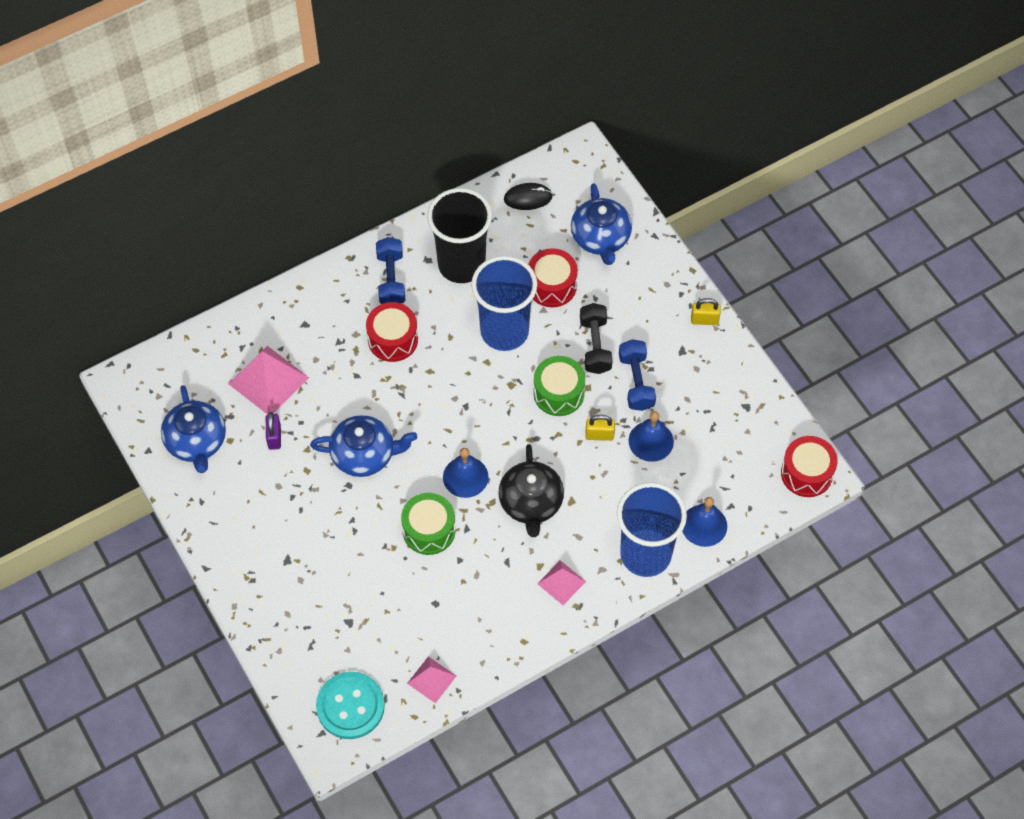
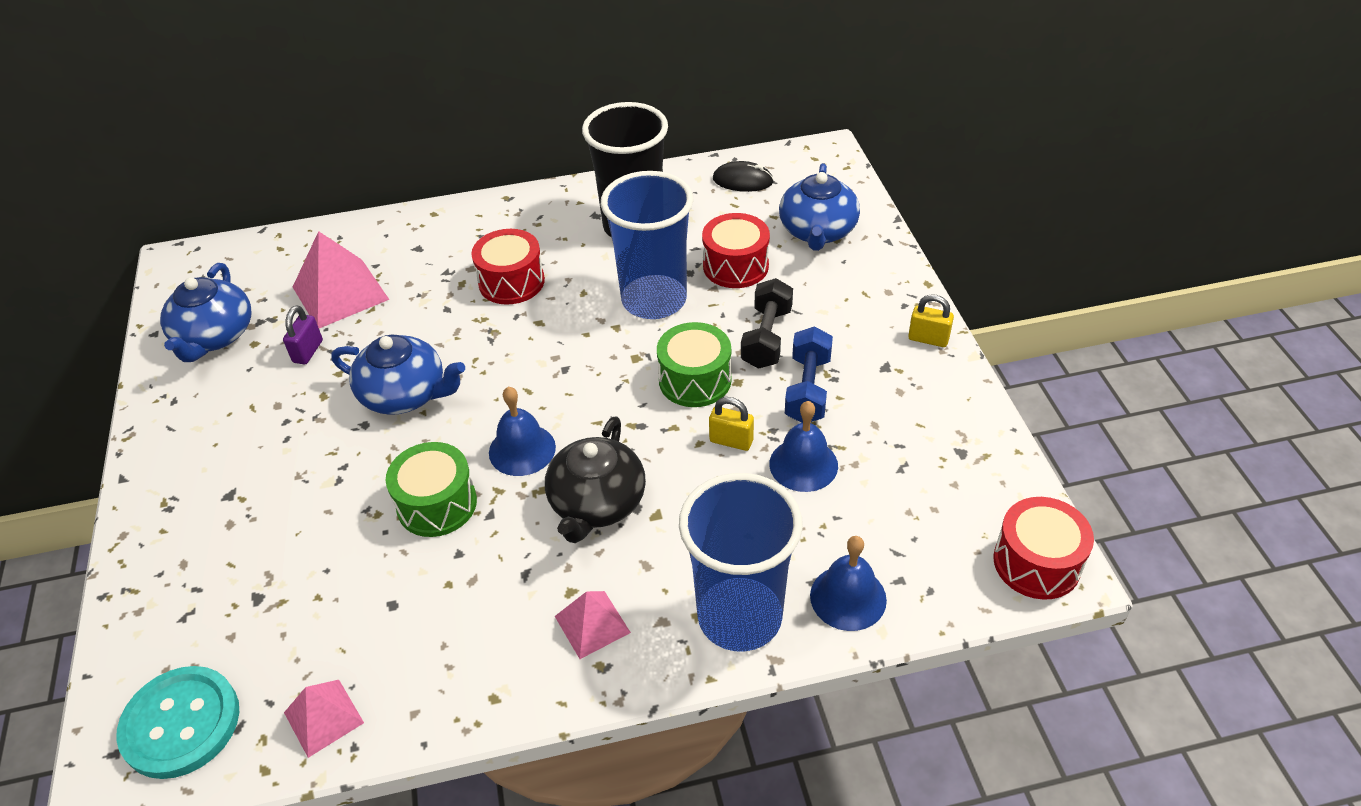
camera: 20 degrees right, 15 degrees down
blue dumbbell [376,237,406,304] -> none

